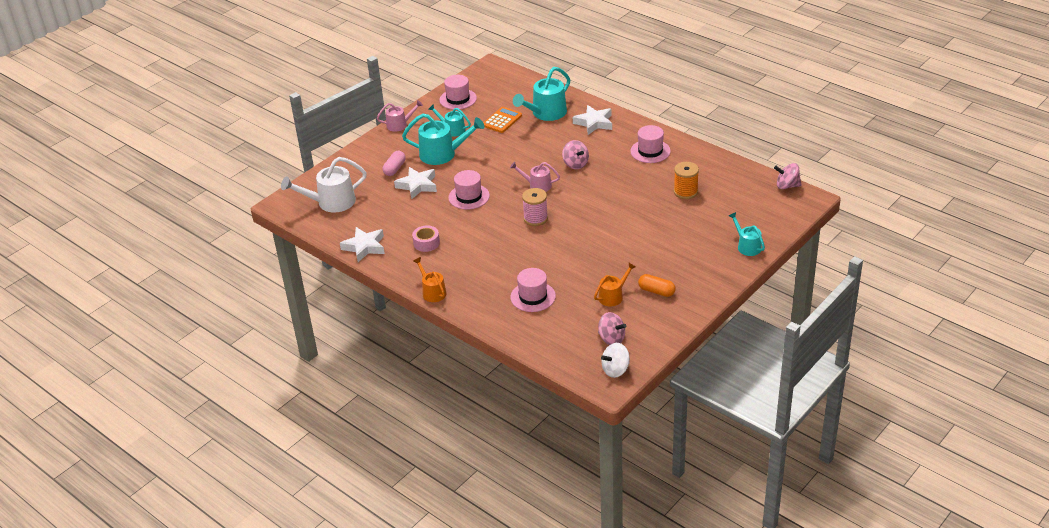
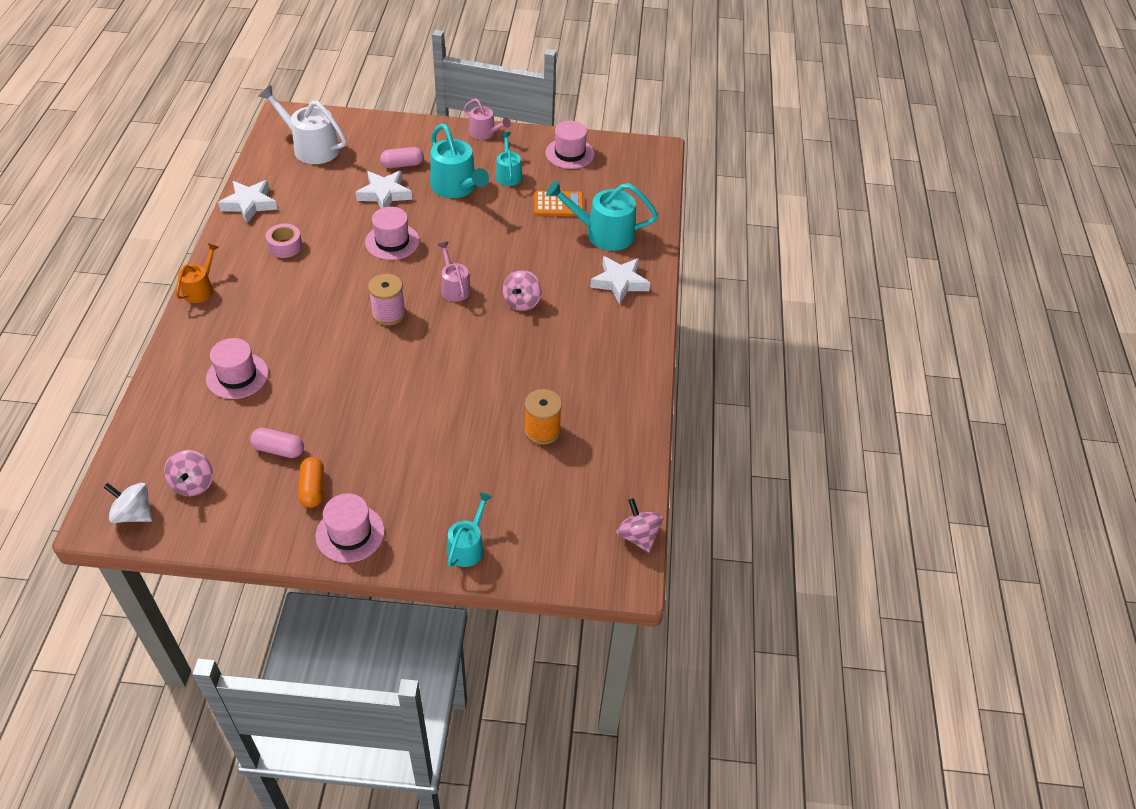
camera: 50 degrees right, 10 degrees up
orange watering can [594,263,636,306] -> pink capsule [250,428,304,458]
pink hat [630,125,671,163] -> pink hat moved to [316,493,385,563]

